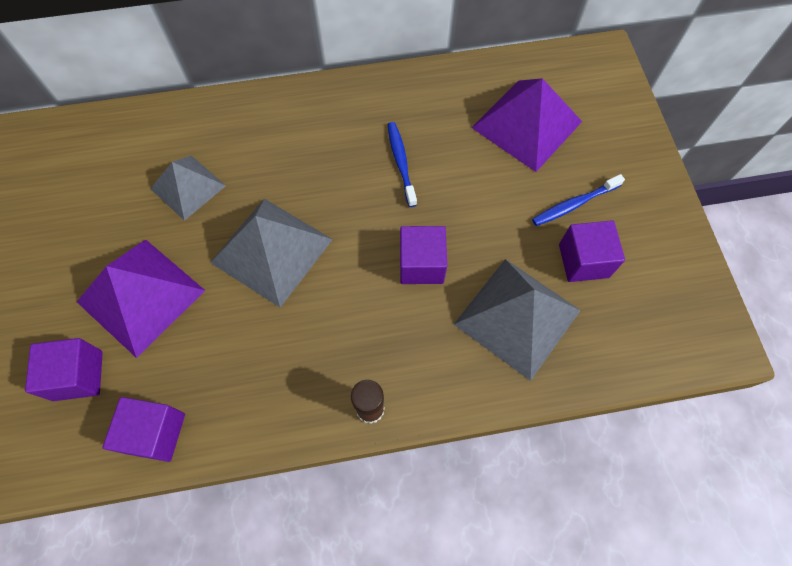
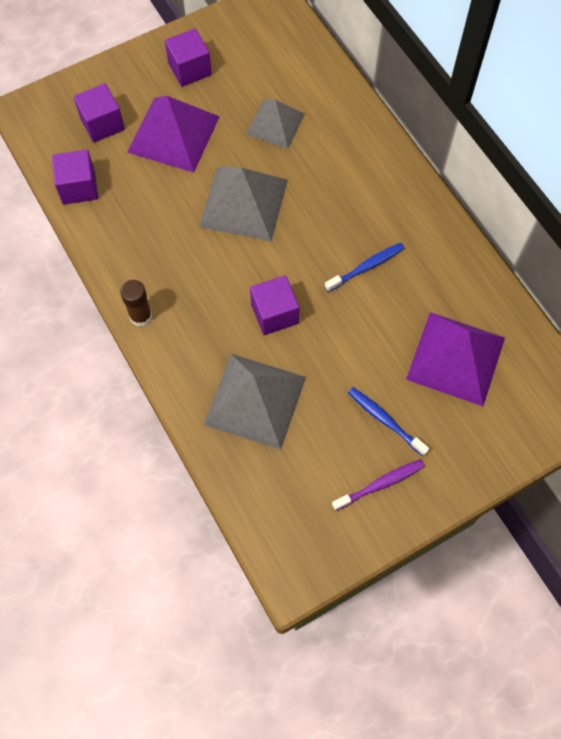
camera: 70 degrees right, 0 degrees up
purple cube [559,220,625,282] -> purple cube moved to [165,29,212,87]
none -> purple toothbrush [332,459,425,511]

